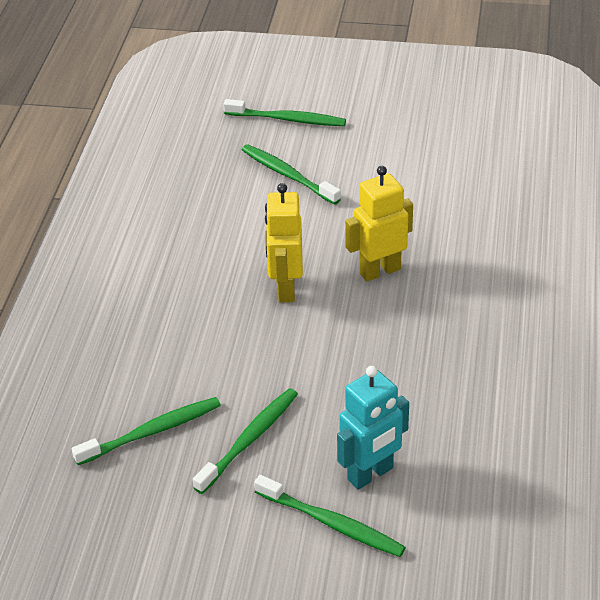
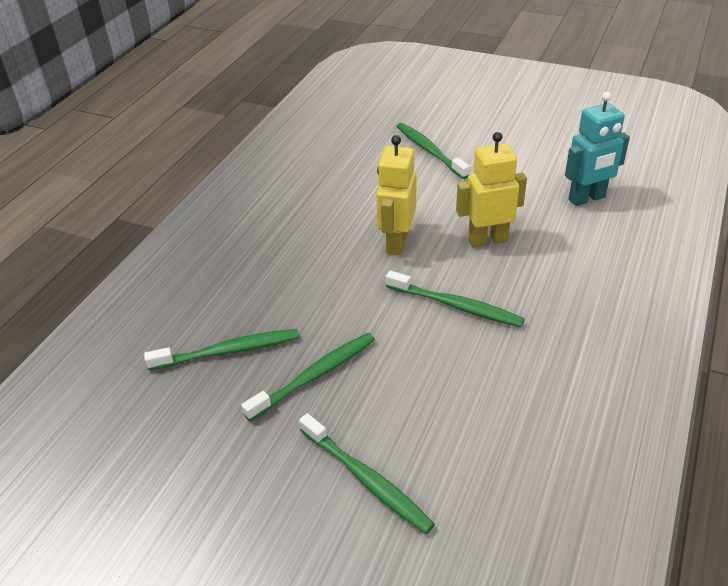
camera: 15 degrees right, 0 degrees up
green toothbrush [223,99,346,126] -> green toothbrush moved to [386,270,524,327]
turquoise robot [337,366,409,490] -> turquoise robot moved to [565,92,630,206]

